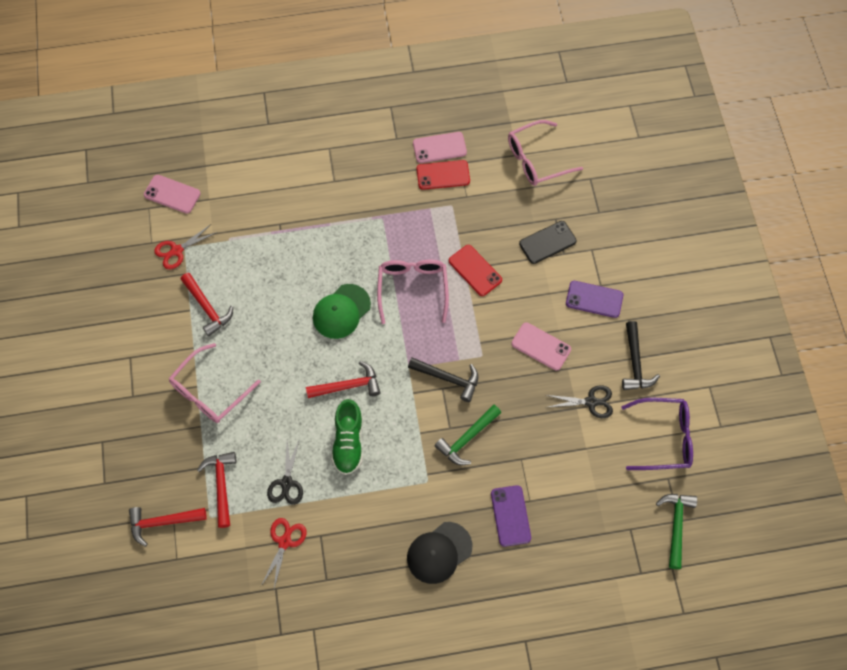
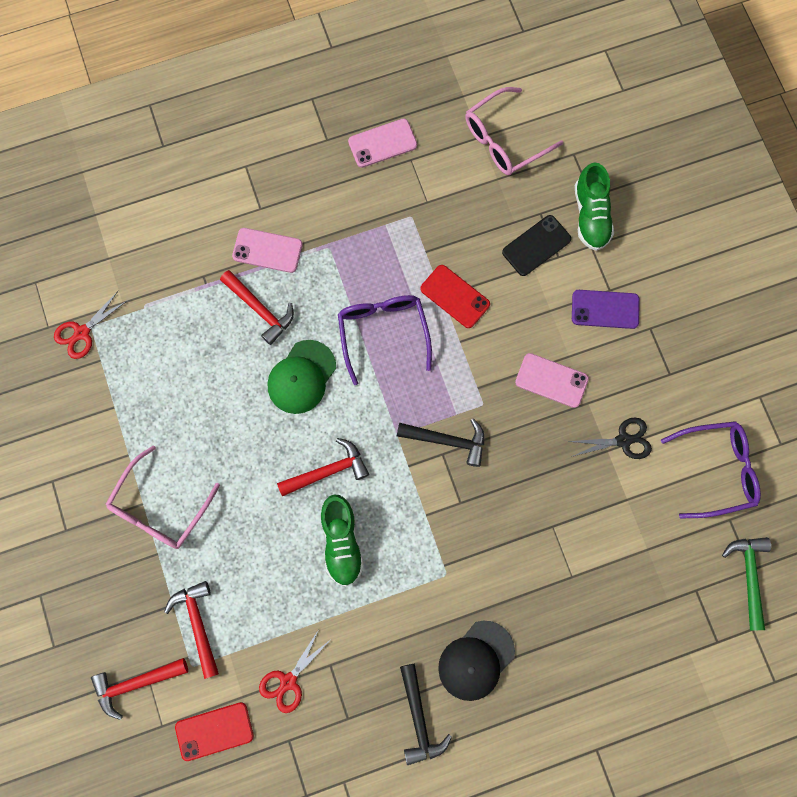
camera: 10 degrees left, 10 degrees up
pink phone [144,175,201,214] -> pink phone moved to [232,228,303,273]
red hammer [181,273,233,336] -> red hammer moved to [220,270,294,345]
red scissors [261,518,306,588] -> red scissors turned 150 degrees counterclockwise [259,631,330,713]
black scissors [267,438,303,505] -> none
pink glasses [377,259,449,324] -> purple glasses [338,295,432,385]
red phone [417,160,470,190] -> red phone moved to [175,702,254,761]
green hammer [434,405,501,465] -> none
purple phone [491,485,531,547] -> none
black hammer [622,321,660,390] -> black hammer moved to [400,664,452,765]
none -> green shoe [575,163,614,251]

